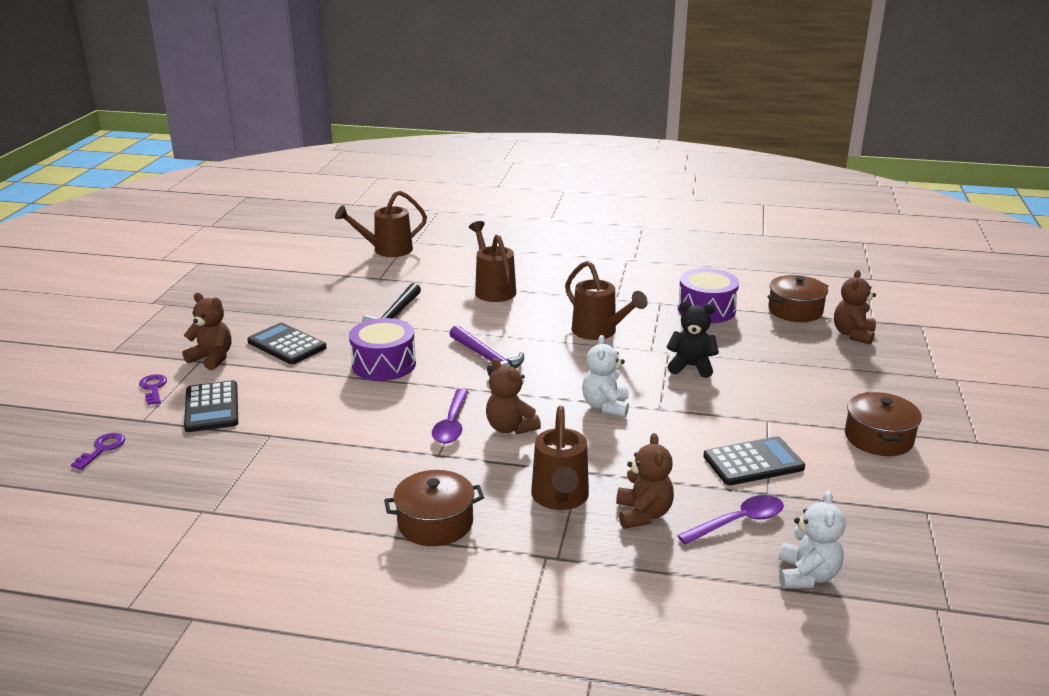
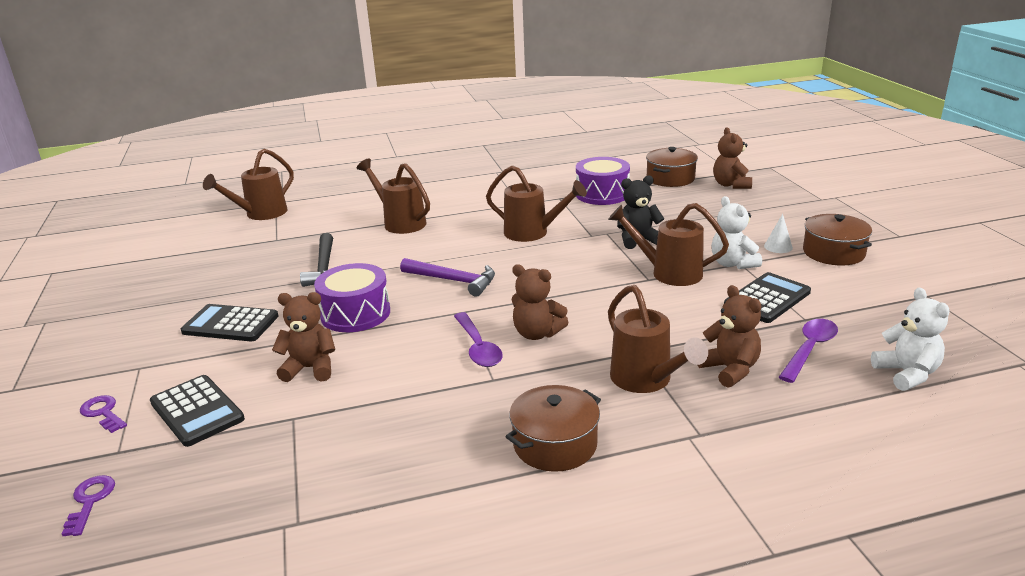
camera: 25 degrees left, 0 degrees up
brown teddy bear [183,293,231,370] -> brown teddy bear moved to [272,292,335,382]
white teddy bear [582,335,629,417] -> white teddy bear moved to [711,196,762,269]
none -> brown watering can [608,203,729,286]
none -> white cone [764,214,793,253]

